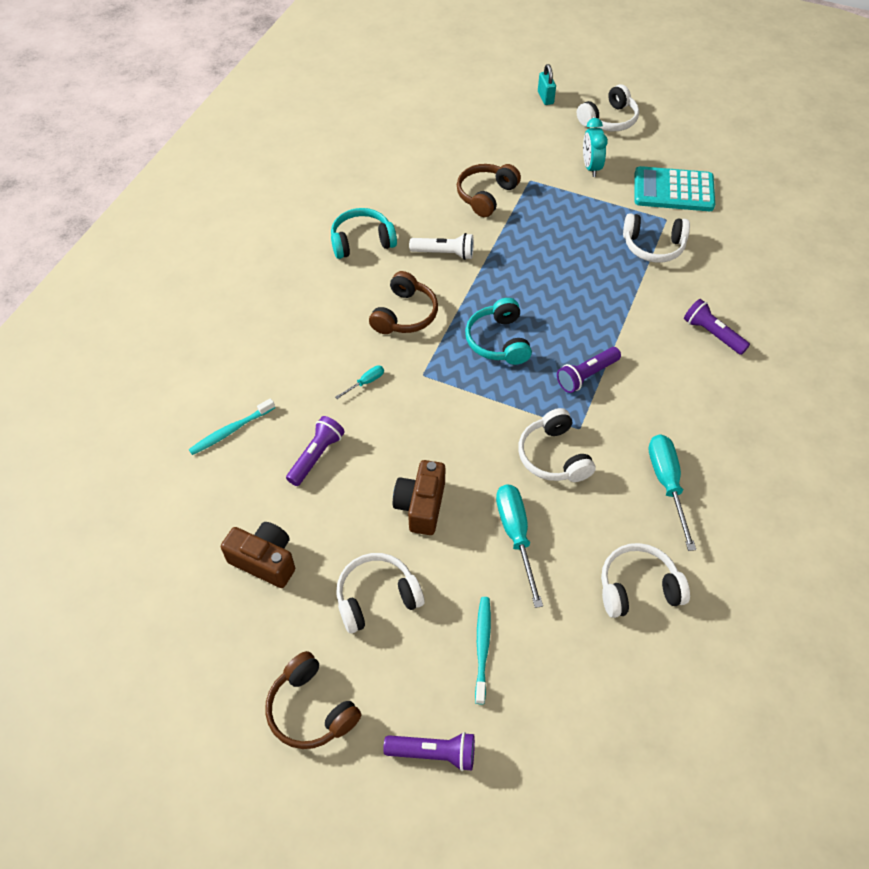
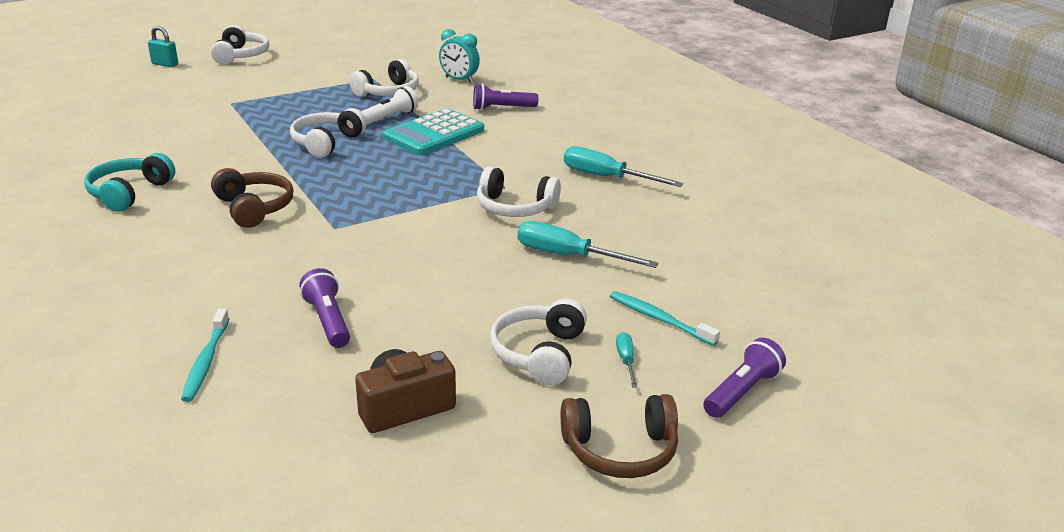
camera: 55 degrees left, 25 degrees down
turquoise screwdriver [335,365,384,399] -> turquoise screwdriver moved to [616,332,637,388]
brown camera [393,460,445,535] -> none
white flashlight [409,233,474,260] -> white flashlight moved to [361,86,418,125]
brown headphones [457,164,521,217] -> none
turquoise headphones [465,298,532,365] -> none
purple flashlight [557,347,621,393] -> none
turquoise clock [583,118,608,177] -> turquoise clock moved to [439,29,480,83]
white headphones [601,543,690,618] -> white headphones moved to [290,108,367,158]
turquoise calculator [634,166,715,211] -> turquoise calculator moved to [383,108,484,155]

